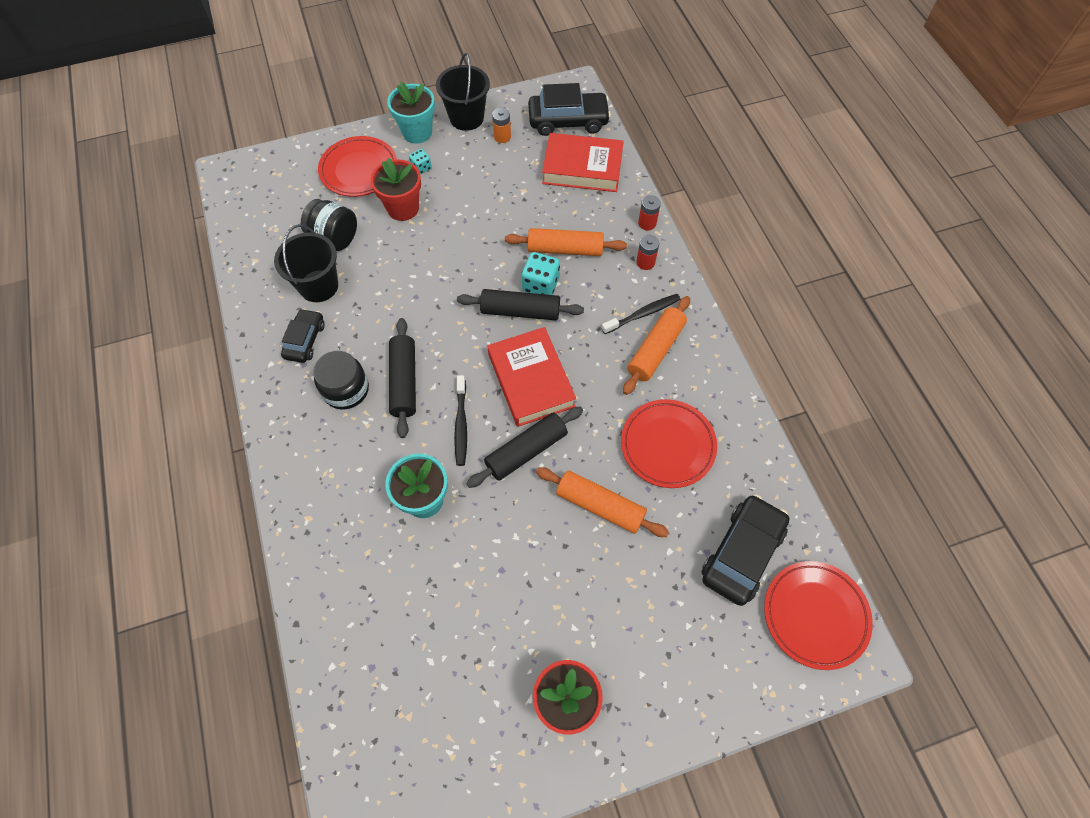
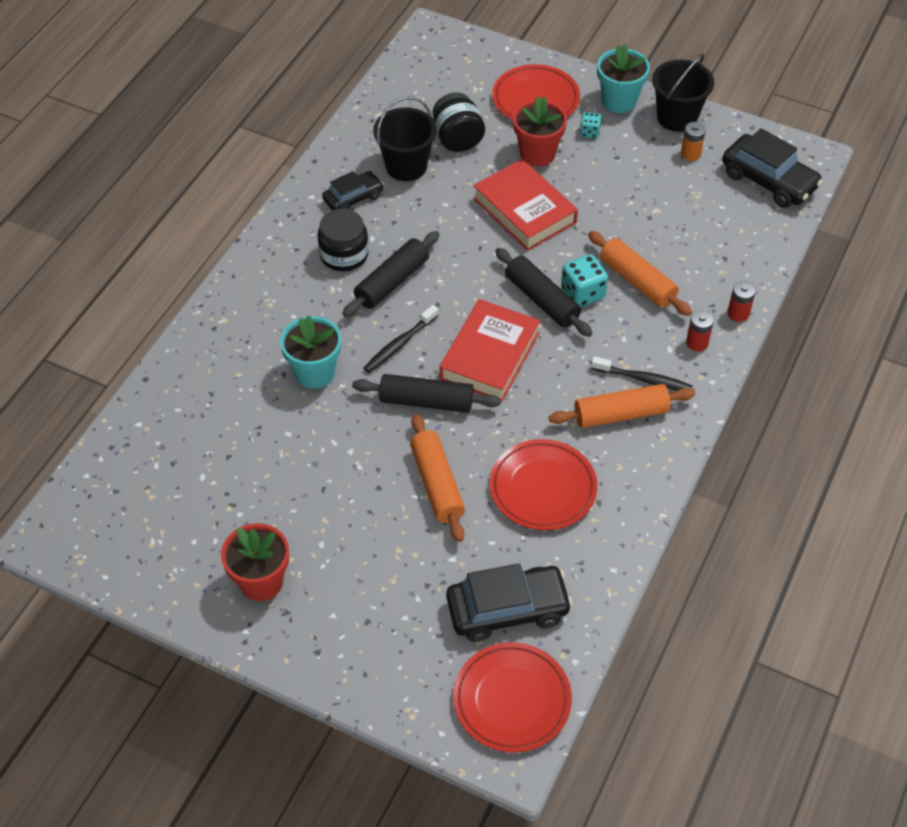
camera: 45 degrees right, 10 degrees down
red book [542,133,624,192] -> red book moved to [473,159,578,251]

